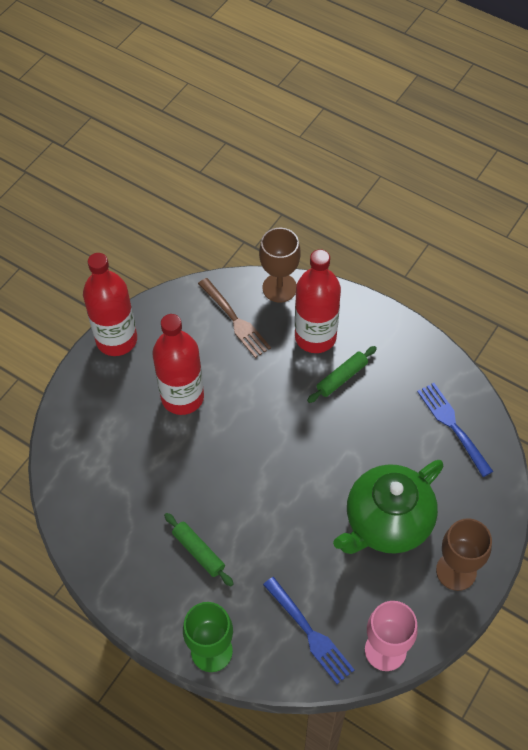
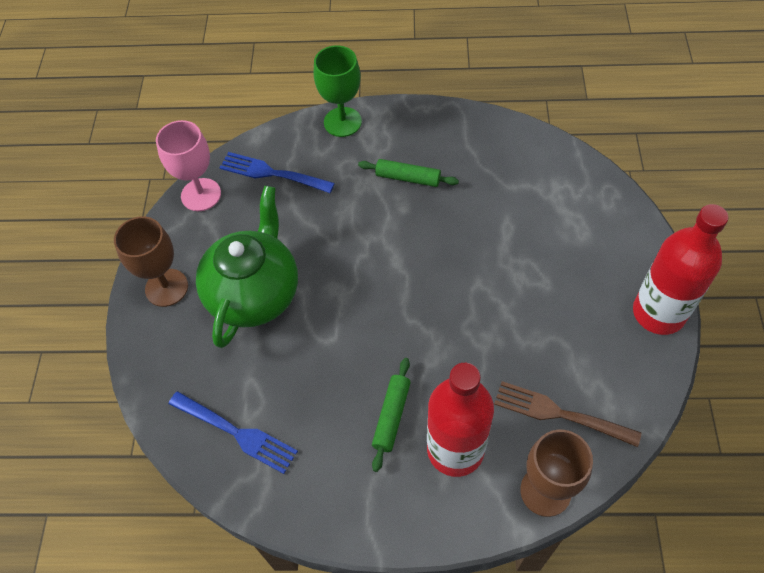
camera: 150 degrees right, 0 degrees up
red bottle [152,314,204,415] -> none

